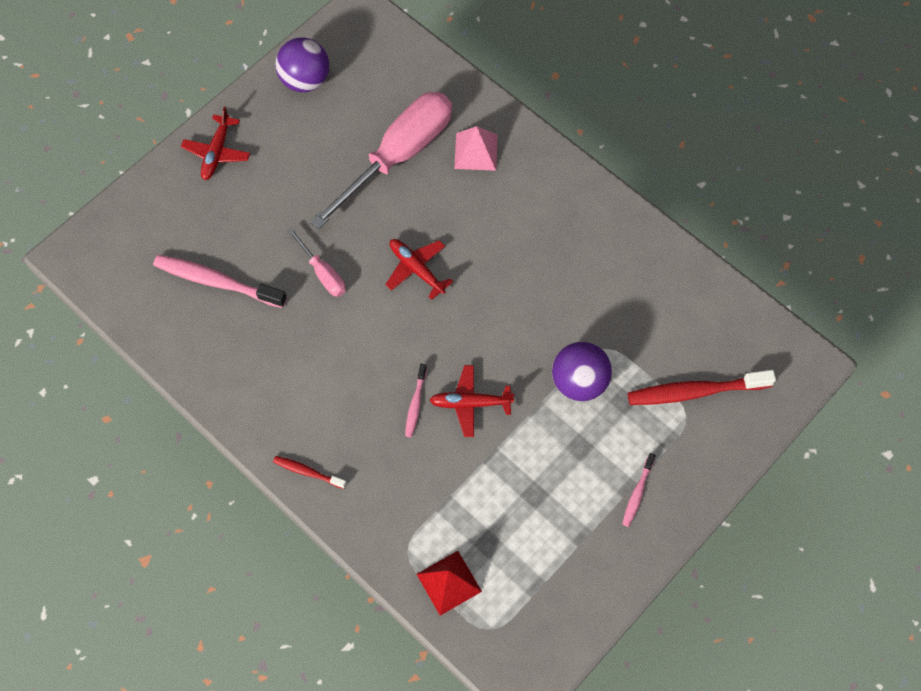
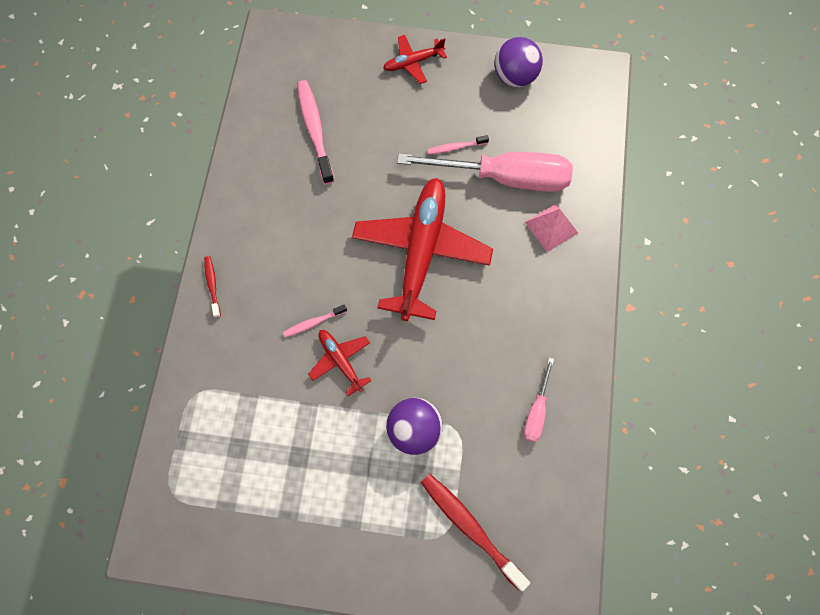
camera: 55 degrees right, 5 degrees up
pink screwdriver [287,227,346,297] -> pink screwdriver moved to [524,358,554,442]
red plane [385,239,453,300] -> red plane [352,178,493,321], size x2.14
red pyramid [417,551,482,616] -> none
pink toothbrush [622,453,656,527] -> pink toothbrush moved to [427,135,489,154]

